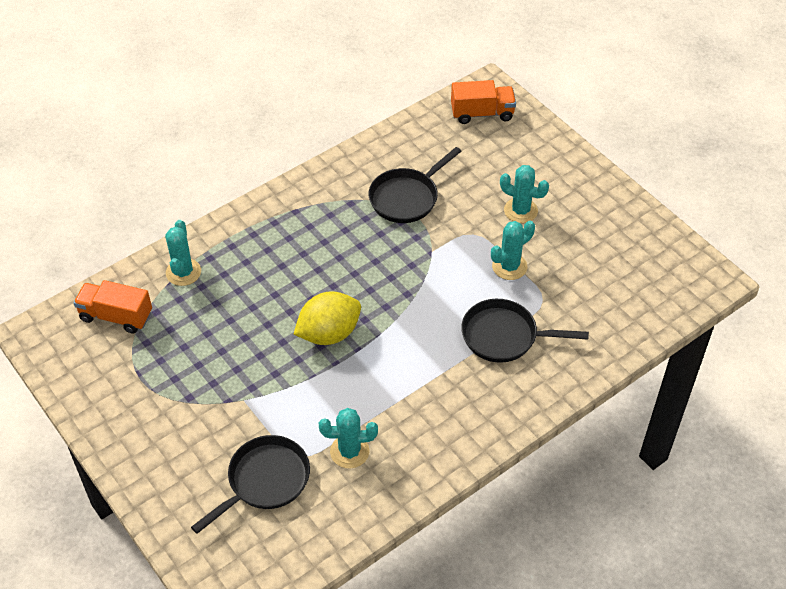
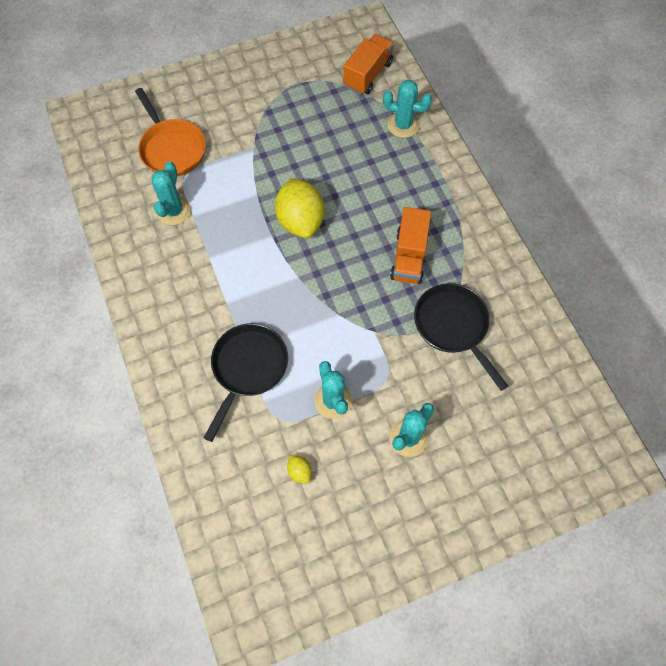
camera: 105 degrees right, 15 degrees up
black pan [191,435,310,534] -> orange pan [135,88,206,176]
orange truck [451,80,516,124] -> orange truck moved to [390,207,431,284]
none -> yellow lemon [287,455,312,484]

